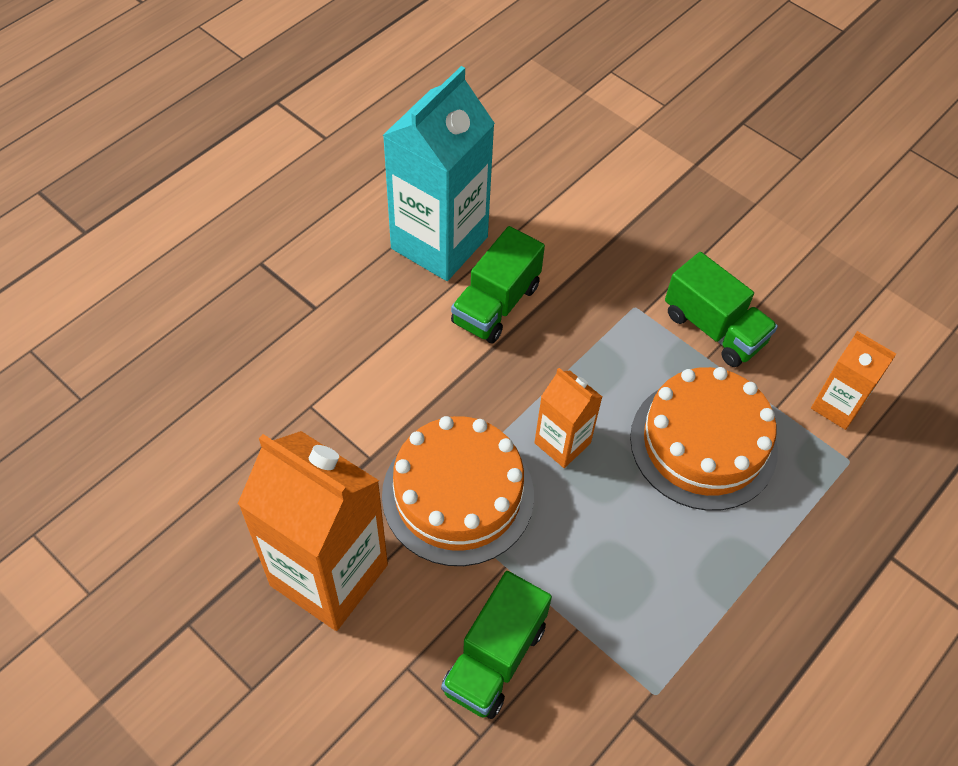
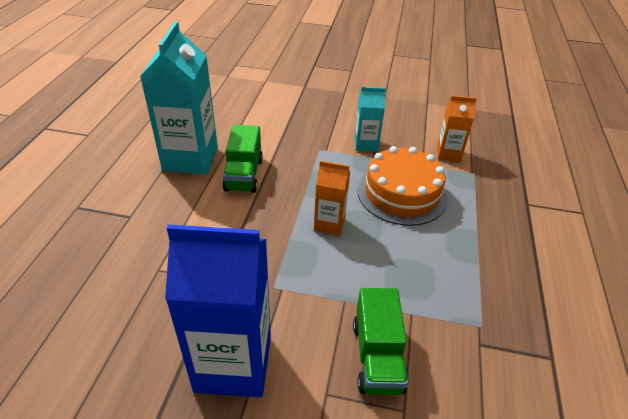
camera: 30 degrees left, 15 degrees down
orange carton [238,431,388,631] -> blue carton [165,224,271,397]
orange cake [382,416,534,566] -> none
green truck [665,252,778,367] -> turquoise carton [355,87,386,151]

